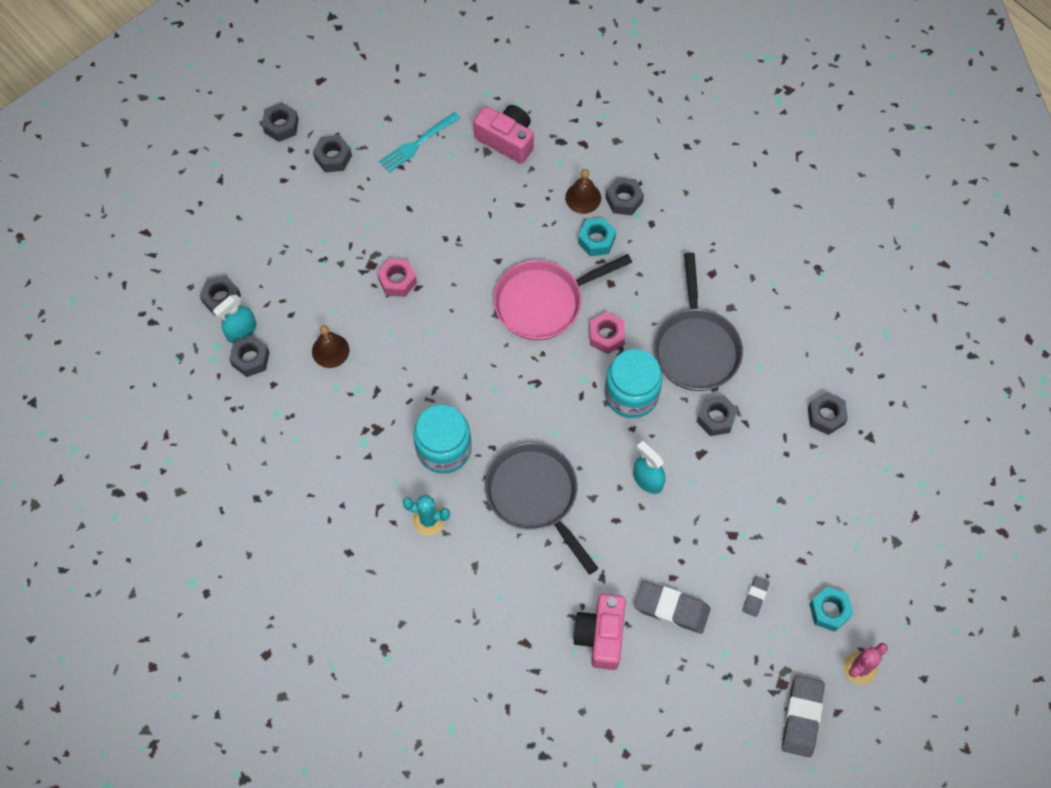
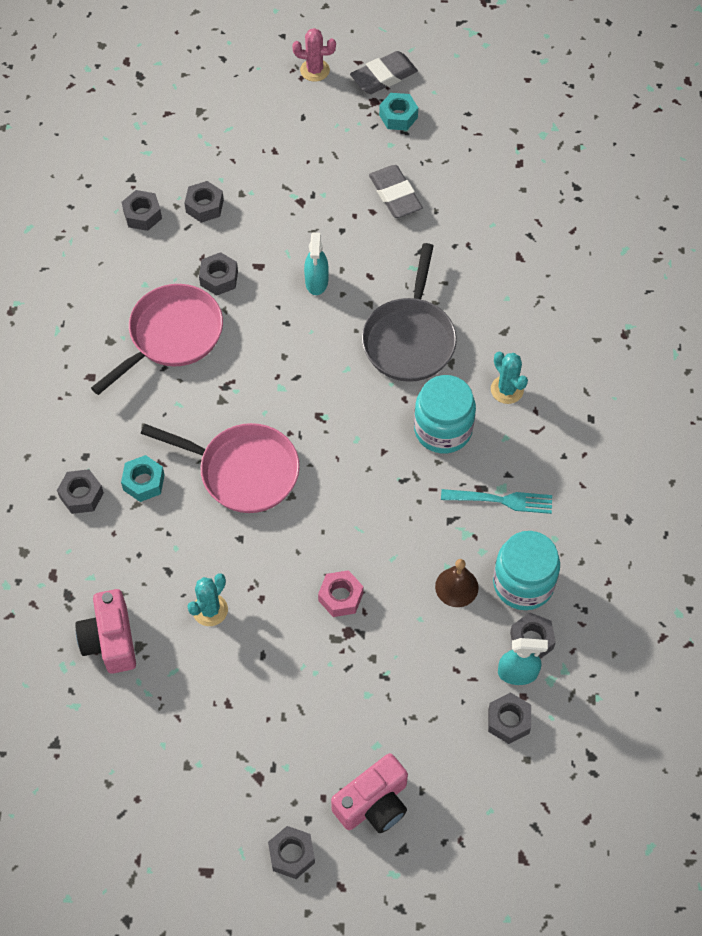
camera: 135 degrees left, 5 degrees down
grey nut [313,135,352,173] -> grey nut moved to [185,181,224,223]
turquoise fork [379,112,461,173] -> turquoise fork moved to [441,489,552,514]
brown bell [565,169,601,214] -> none
pink camera [573,594,626,670] -> pink camera moved to [331,753,408,833]
pink nut [589,312,625,354] -> none
turquoise jar [605,349,663,418] -> turquoise jar moved to [493,531,560,610]
grey pan [654,253,743,391] -> pink pan [91,284,223,395]
grey eraser [742,576,770,617] -> none
turquoise nut [809,587,853,632] -> turquoise nut moved to [379,93,418,131]
none -> turquoise cactus [187,574,228,626]

